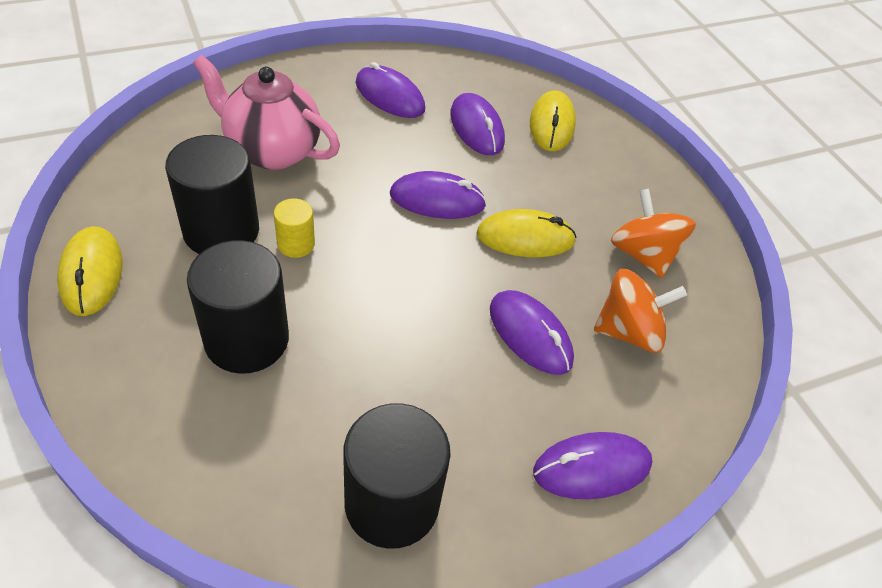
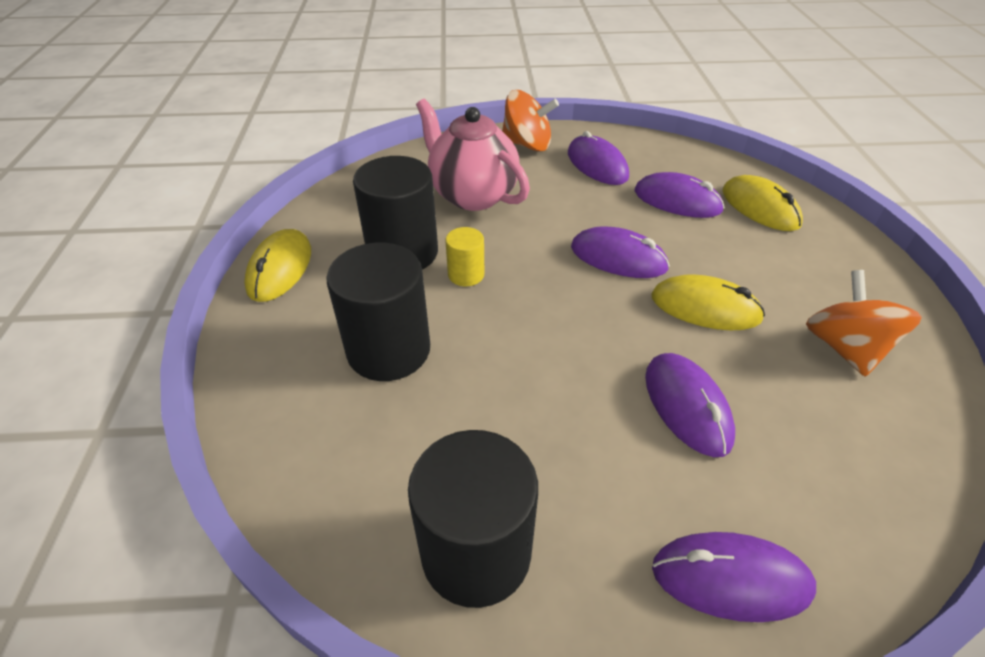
camera: 25 degrees right, 5 degrees down
purple mouse [450,93,505,155] -> purple mouse turned 60 degrees counterclockwise [635,172,725,218]
yellow mouse [530,90,576,151] -> yellow mouse turned 60 degrees counterclockwise [723,175,803,231]
orange spinning top [594,269,687,353] -> orange spinning top moved to [502,90,559,151]

